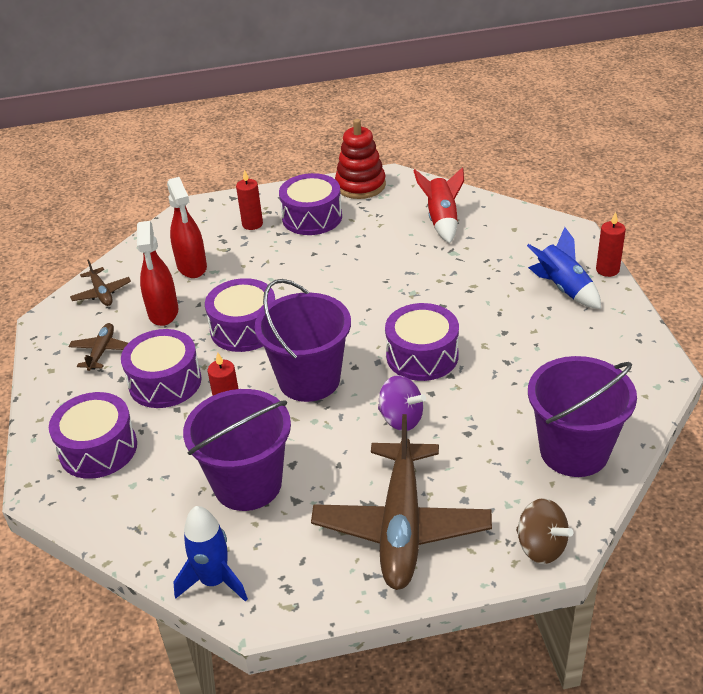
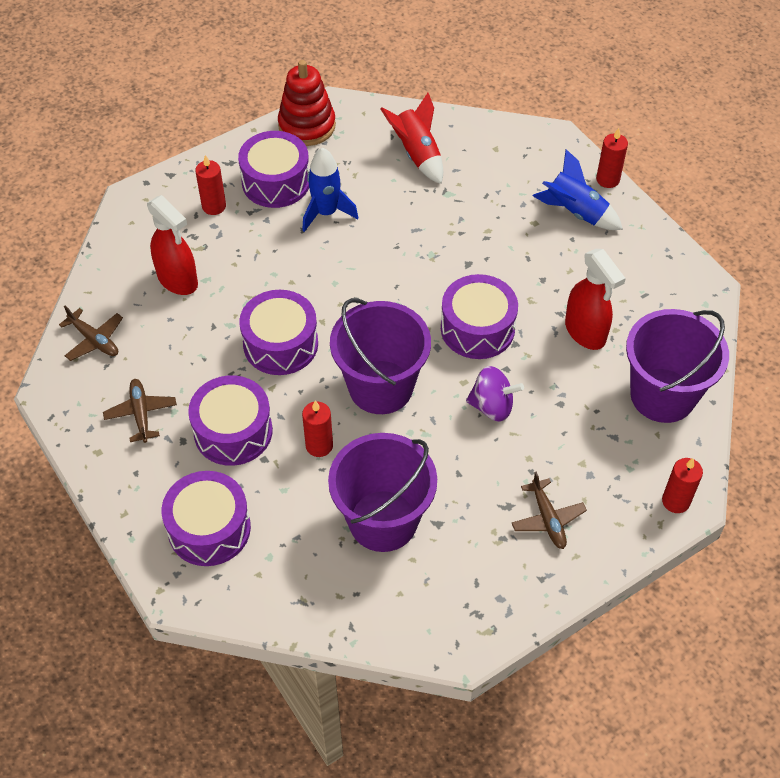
camera: 25 degrees left, 15 degrees up
red spray bottle [137,221,178,326] -> red spray bottle moved to [565,249,626,350]
blue rocket [173,506,248,602] -> blue rocket moved to [302,148,358,232]
brown plane [311,414,492,590] -> brown plane [512,471,587,549], size x0.45
brown spinning top [516,498,573,564] -> red candle [662,458,703,513]

